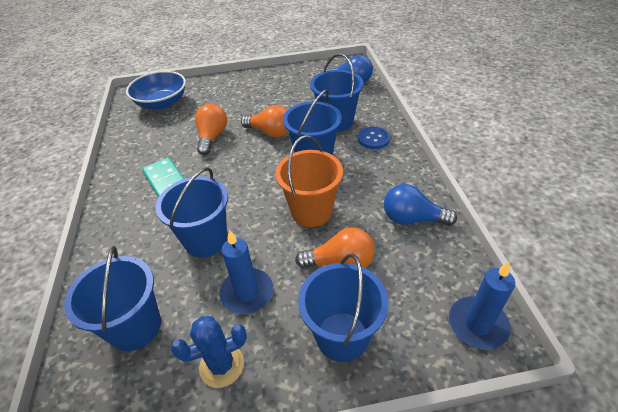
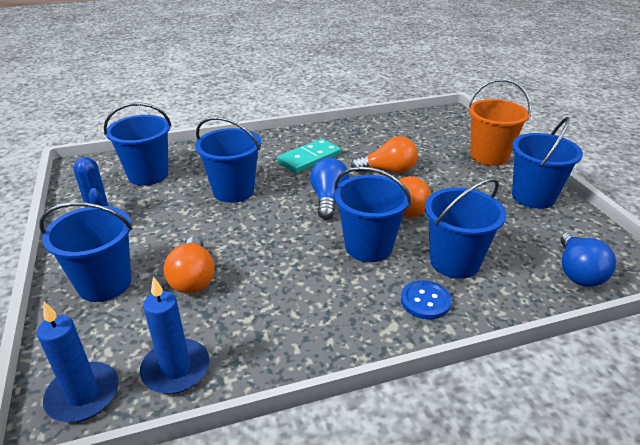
camera: 80 degrees right, 10 degrees down
blue bowl [126,71,186,110] -> none
blue candle [220,230,273,314] -> blue candle moved to [140,276,210,394]
orange bucket [275,135,343,227] -> orange bucket moved to [468,79,531,166]
blue light bulb [384,184,457,226] -> blue light bulb moved to [310,158,349,219]
none -> blue bucket [512,117,583,209]

